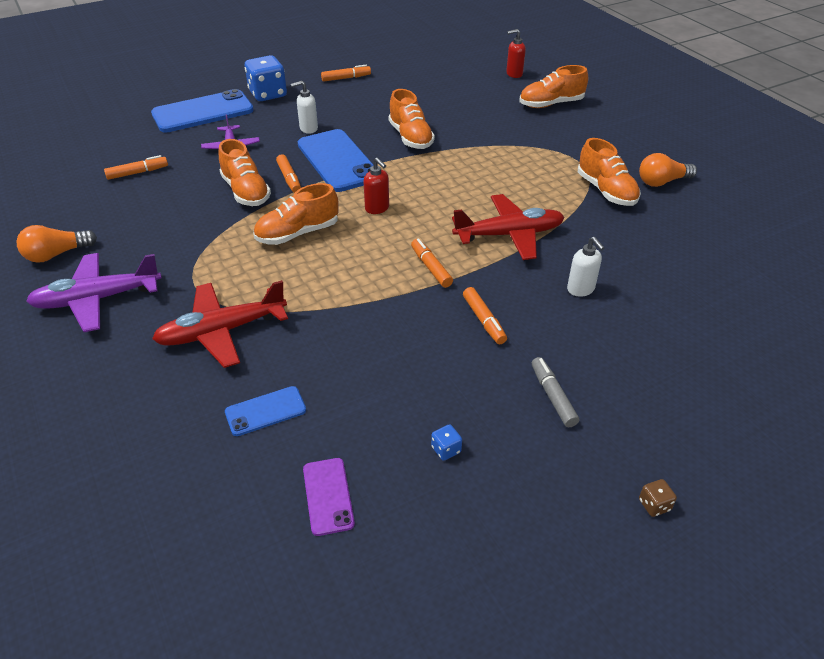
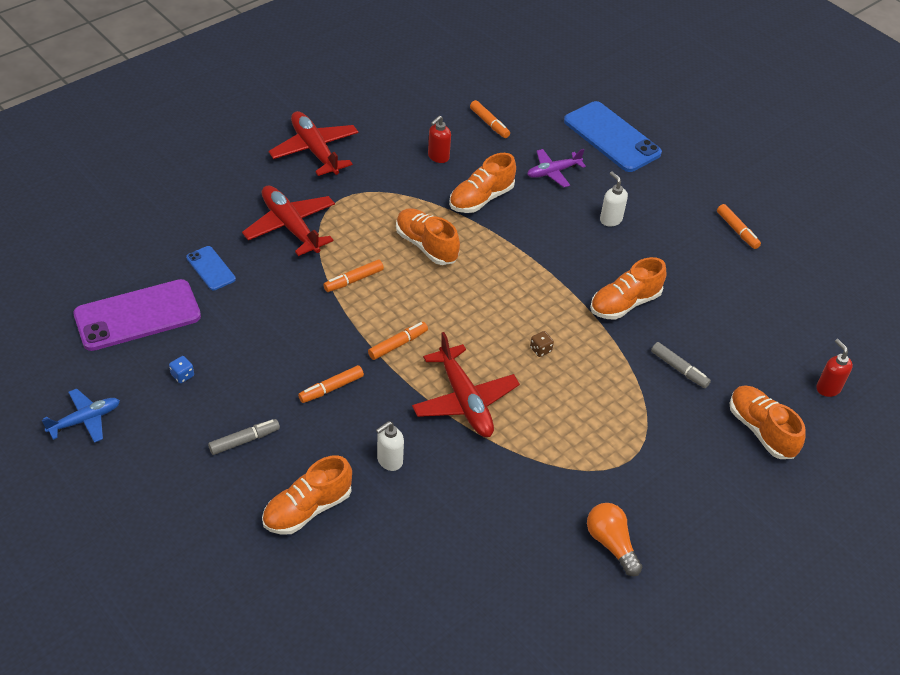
camera: 75 degrees right, 5 degrees up
orange light bulb [17,225,97,263] -> none
purple plane [26,253,162,332] -> red plane [268,111,359,176]
blue dice [245,55,287,101] -> none
orange marker [276,154,301,193] -> orange marker moved to [323,260,384,292]
blue phone [298,129,374,192] -> none
purple phone [303,458,355,536] -> purple phone [73,279,201,351], size x2.00
red soap dispenser [364,157,389,214] -> red soap dispenser moved to [428,116,451,163]
orange shoe [578,138,641,206] -> orange shoe moved to [262,455,352,535]
brown dice [639,479,677,517] -> brown dice moved to [530,331,554,357]
none -> blue plane [42,389,120,443]
none -> grey marker [651,342,711,388]

